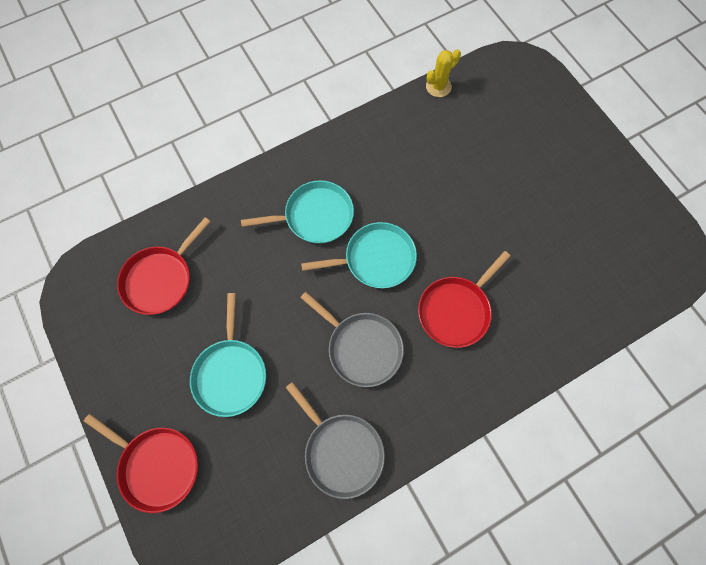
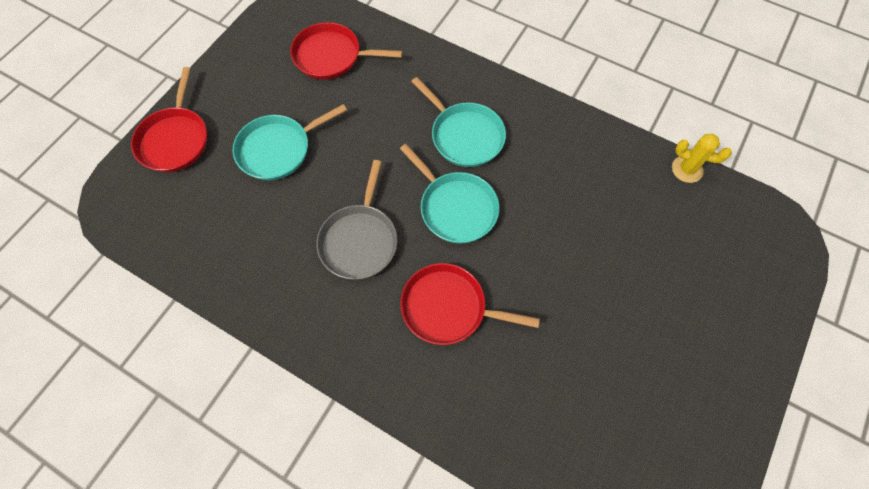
camera: 60 degrees right, 5 degrees down
grey pan [285,382,385,499] -> none

